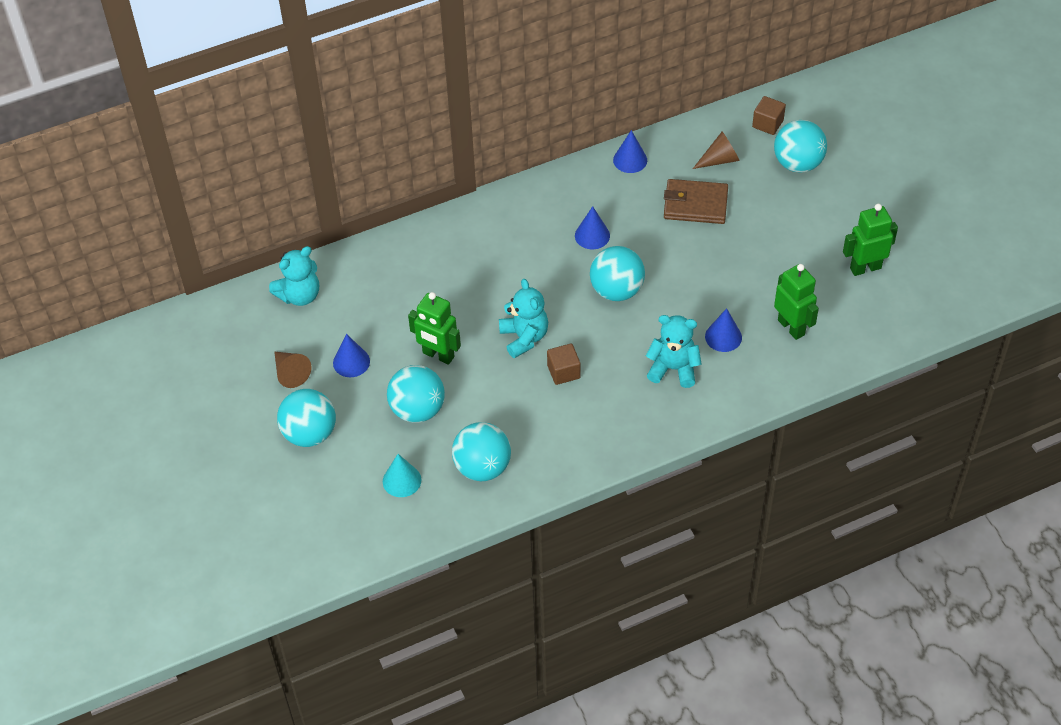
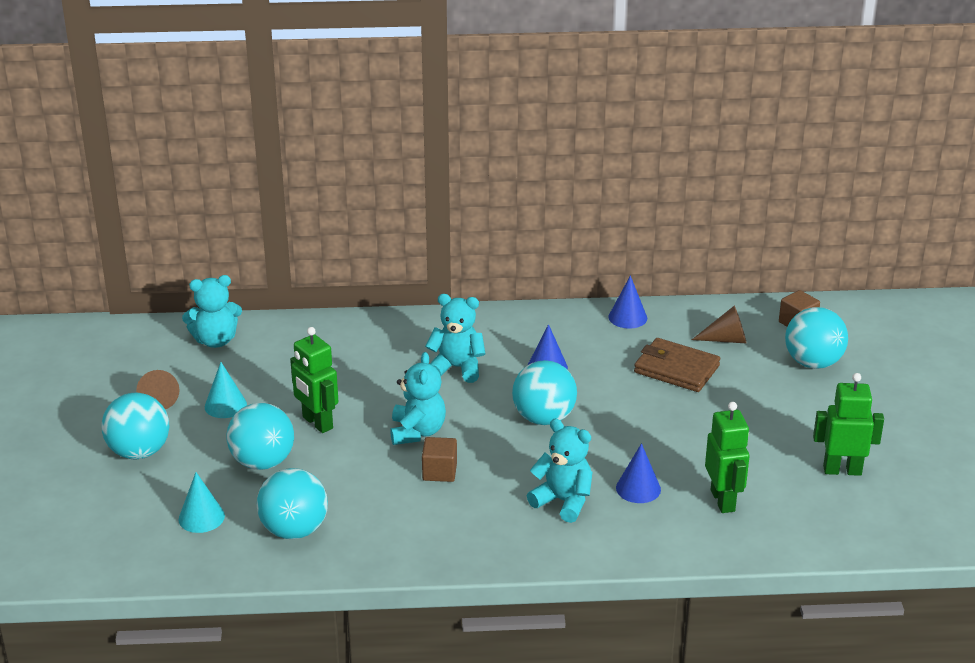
camera: 20 degrees right, 20 degrees down
blue cone [333,334,370,377] -> turquoise cone [205,362,247,418]
none -> turquoise teddy bear [425,294,485,383]

